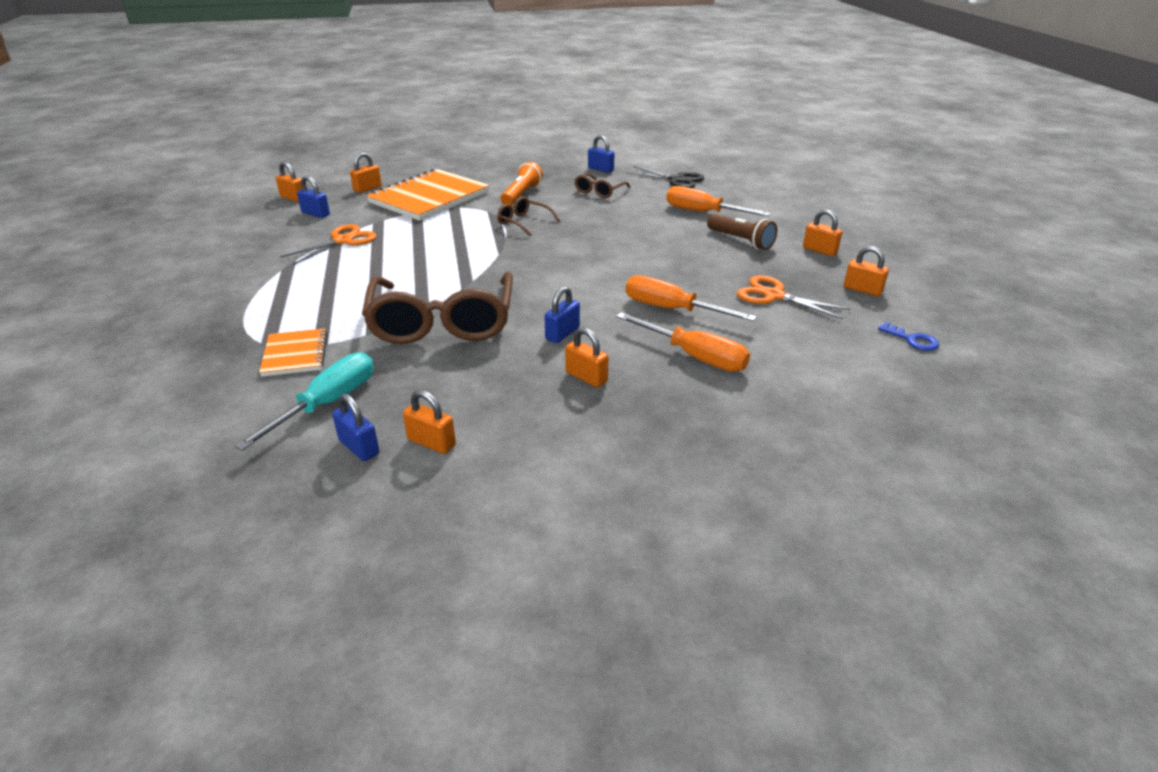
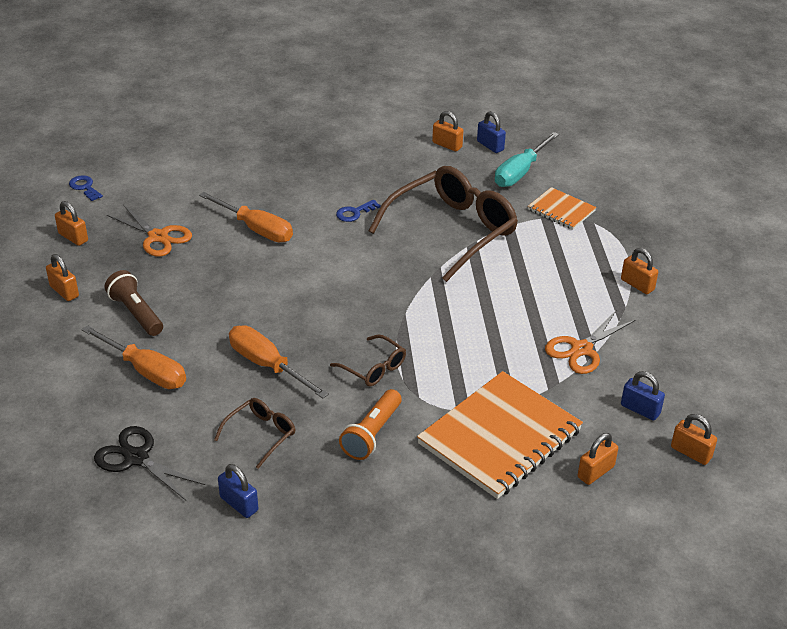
camera: 175 degrees left, 5 degrees up
orange notebook [259,328,328,377] -> orange notebook turned 45 degrees counterclockwise [528,187,596,230]
brown glasses [362,272,513,344] -> brown glasses turned 45 degrees clockwise [369,166,518,282]
blue padlock [544,286,580,343] -> blue key [336,200,381,222]
orange padlock [565,327,609,388] -> orange padlock moved to [621,248,658,294]
orange screwdriver [616,312,750,372] -> orange screwdriver moved to [229,325,329,399]

